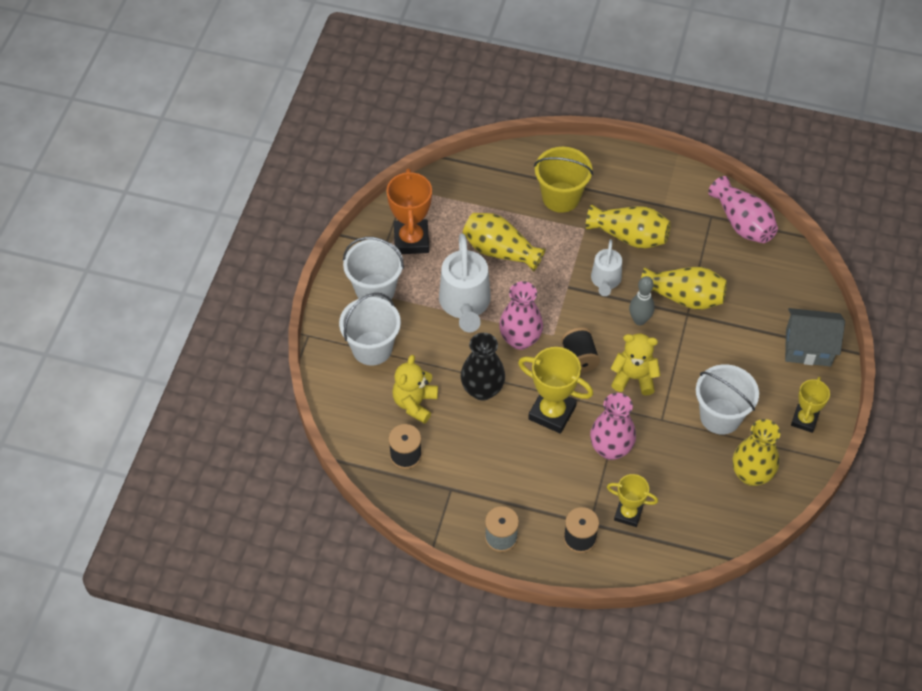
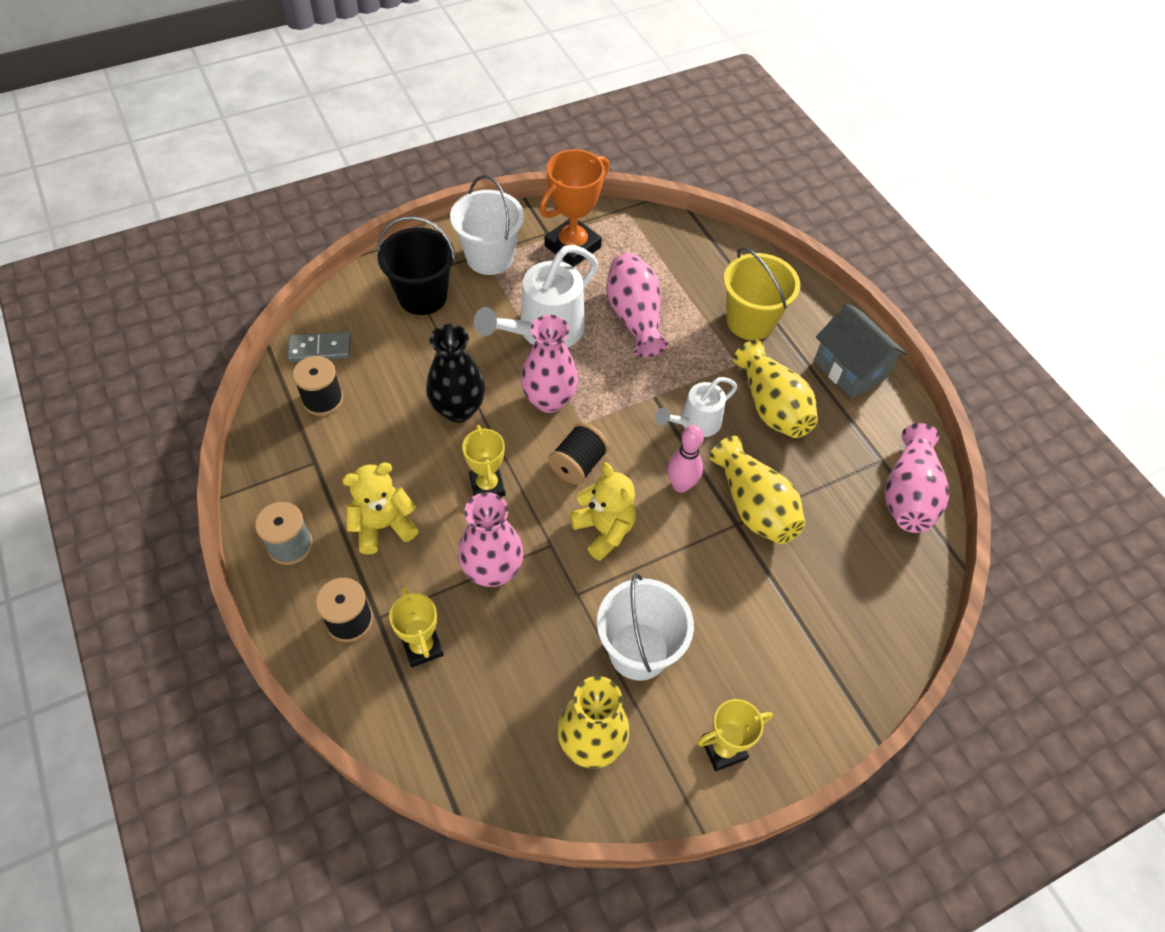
camera: 45 degrees right, 0 degrees up
white bucket [339,293,401,366] -> black bucket [377,216,456,315]
yellow teddy bear [392,355,438,424] -> yellow teddy bear moved to [342,462,419,554]
yellow vase [463,213,546,272] -> pink vase [606,253,668,357]
yellow trophy [518,347,593,434] -> yellow trophy [462,425,505,497], size x0.63
grey bowling pin [629,276,655,325] -> pink bowling pin [667,425,704,493]
grey house [785,308,845,367] -> grey house moved to [814,304,907,399]
none -> grey domino [287,332,350,362]

